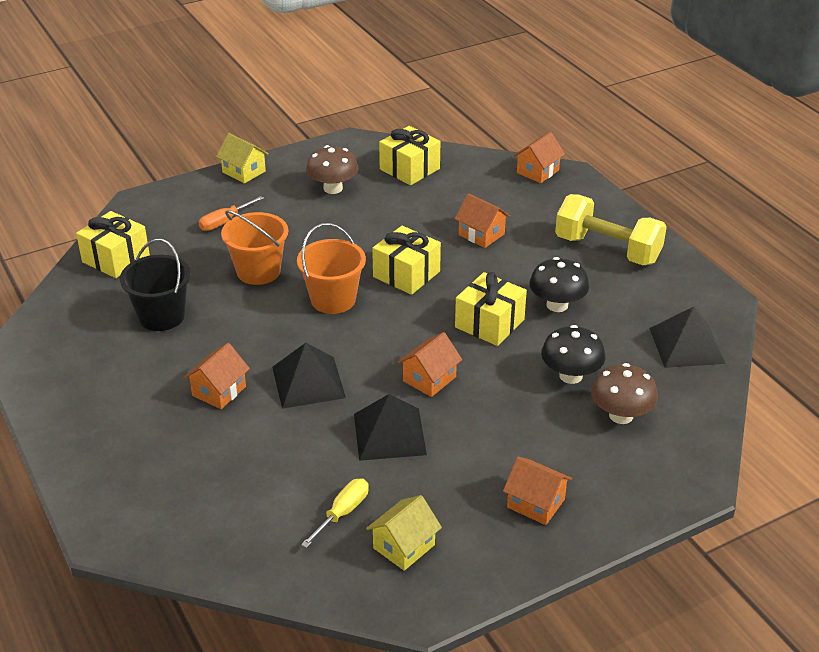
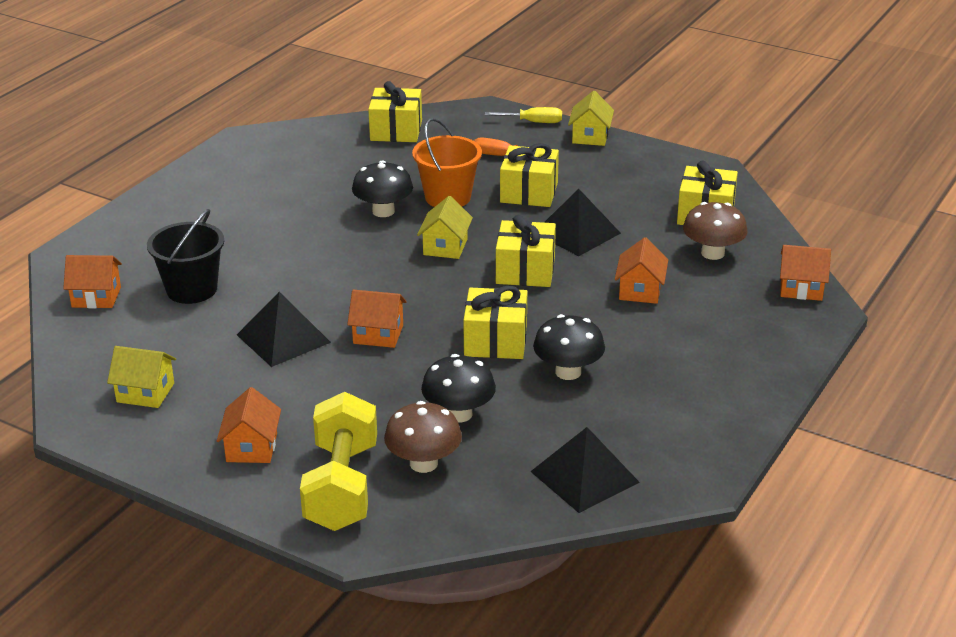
camera: 60 degrees right, 5 degrees down
black bucket [120,239,191,331] -> black bucket moved to [147,209,224,304]
orange house [184,343,250,409] -> orange house moved to [63,255,122,308]
black pyramid [272,343,346,409] -> black pyramid moved to [544,189,621,256]
orange bucket [297,223,366,314] -> yellow house [417,196,473,259]
yellow screwdriver [301,479,369,548] -> yellow screwdriver moved to [485,107,562,123]
brown mushroom [306,145,359,194] -> brown mushroom moved to [683,202,748,260]
yellow dumbbell [555,194,667,265] -> yellow dumbbell moved to [300,392,377,531]
none -> black mushroom [352,161,413,217]
none -> yellow gift [500,143,559,207]

